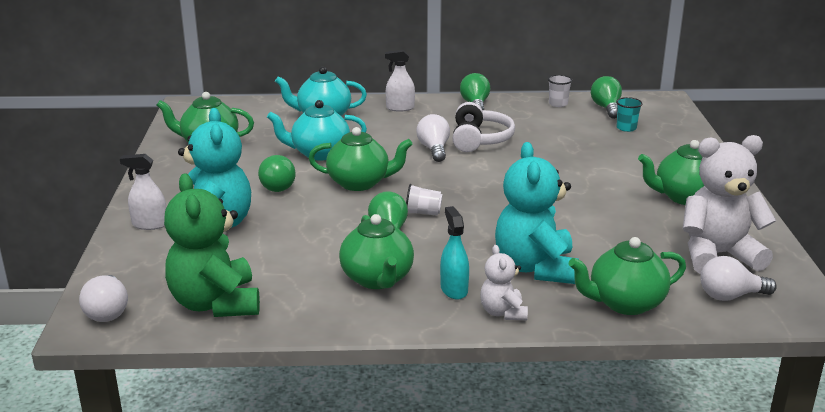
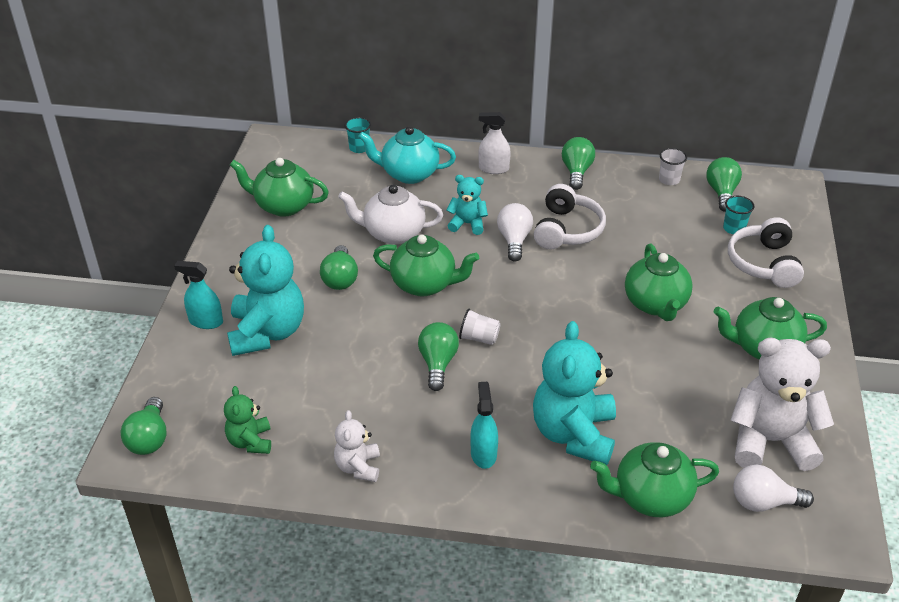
camera: 10 degrees right, 15 degrees up
white light bulb [79,275,128,322] -> green light bulb [121,397,166,455]
white spray bottle [120,154,167,230] -> turquoise spray bottle [174,261,223,329]
green teddy bear [164,173,260,317] -> green teddy bear [224,386,271,454], size x0.52
turquoise teapot [267,100,367,160] -> white teapot [338,184,443,245]
green teapot [339,214,414,289] -> green teapot moved to [625,243,693,321]
white teddy bear [480,245,528,320] -> white teddy bear moved to [334,410,380,482]
none -> turquoise cup [345,117,371,153]
none -> turquoise teddy bear [447,175,488,235]
none -> white headphones [728,217,804,288]

